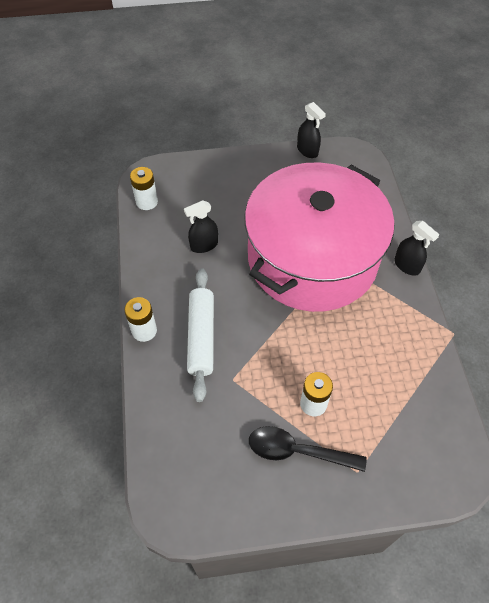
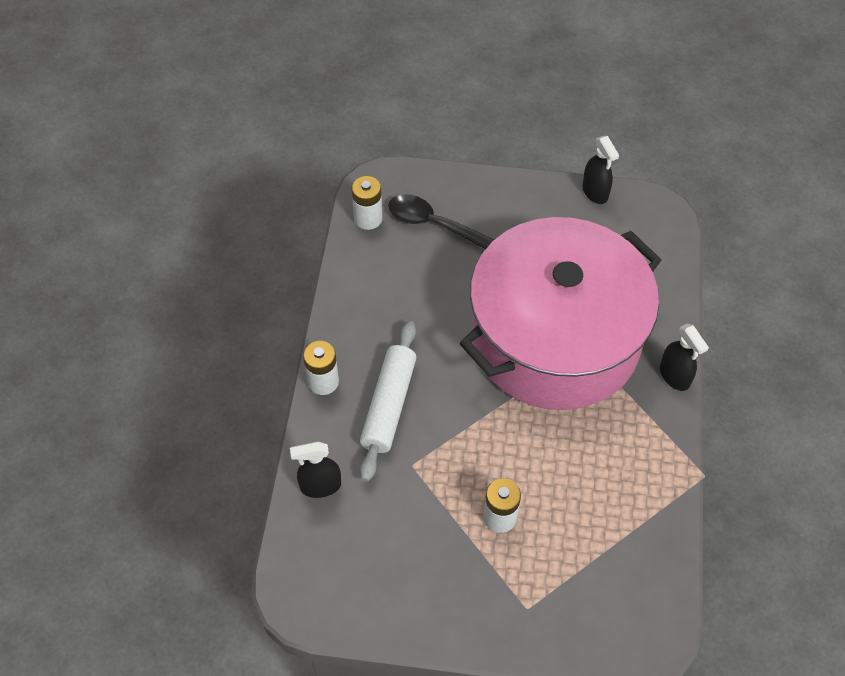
camera: 15 degrees right, 0 degrees up
black spray bottle [184,200,218,253] -> black spray bottle moved to [290,441,341,498]
black spoon [249,426,367,472] -> black spoon moved to [388,194,494,249]

